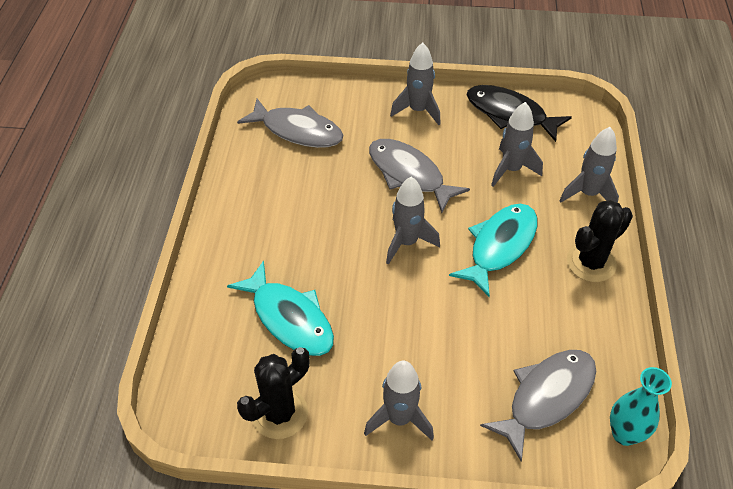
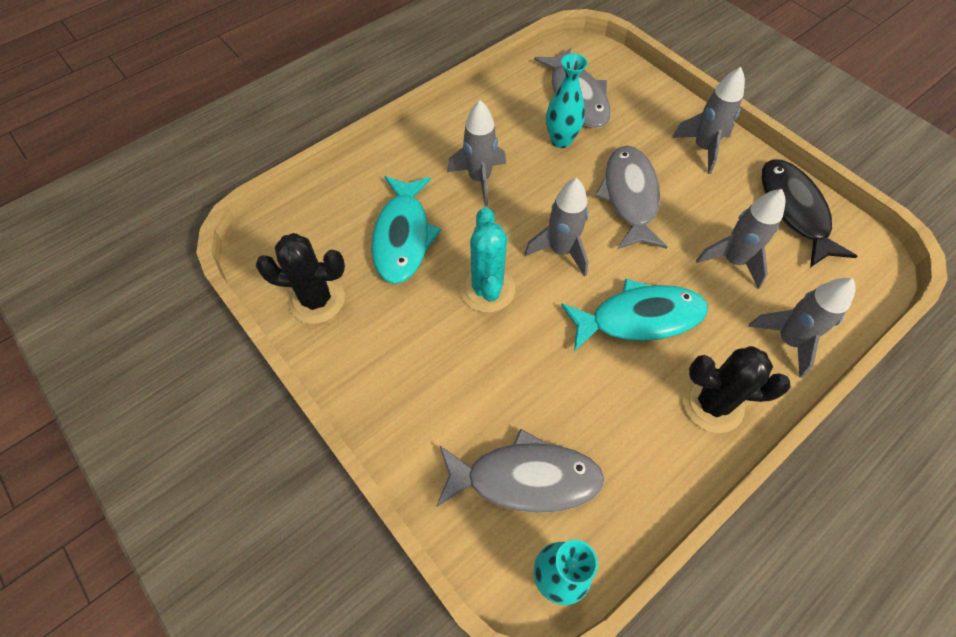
camera: 45 degrees right, 10 degrees up
grey rocket [364,361,434,440] -> grey rocket moved to [447,100,506,206]
none -> turquoise cactus [460,207,515,313]
none -> turquoise vase [546,53,588,148]

